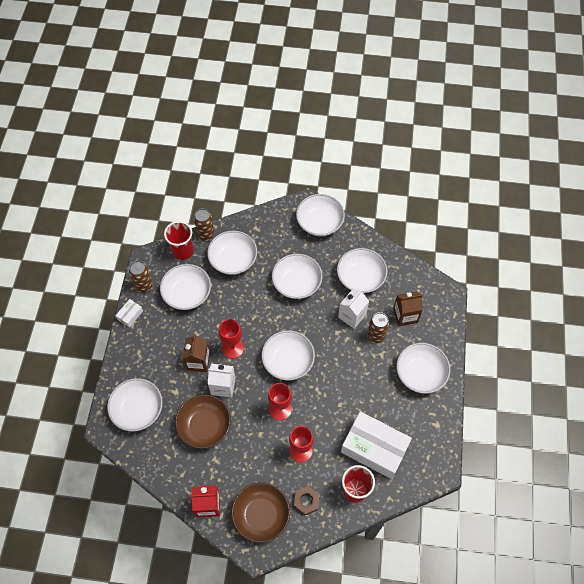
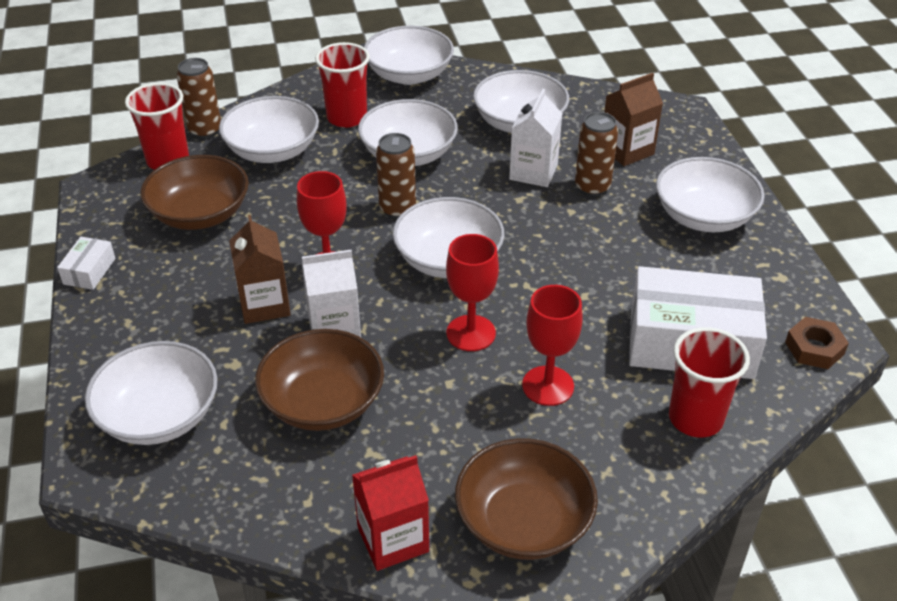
camera: 20 degrees left, 20 degrees down
brown can [129,261,153,292] -> brown can moved to [376,133,416,219]
white bowl [160,264,211,310] -> brown bowl [140,155,249,230]
brown nut [294,486,320,515] -> brown nut moved to [785,317,849,369]
none -> red cup [315,42,370,128]

